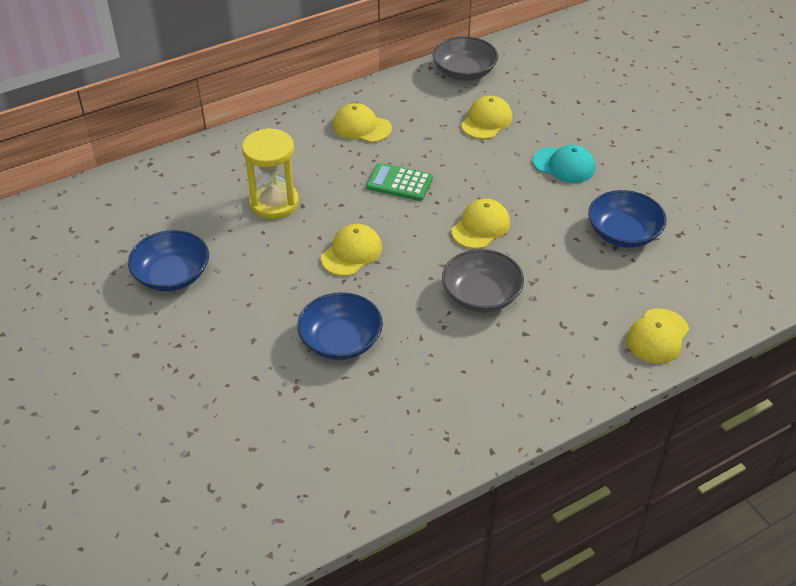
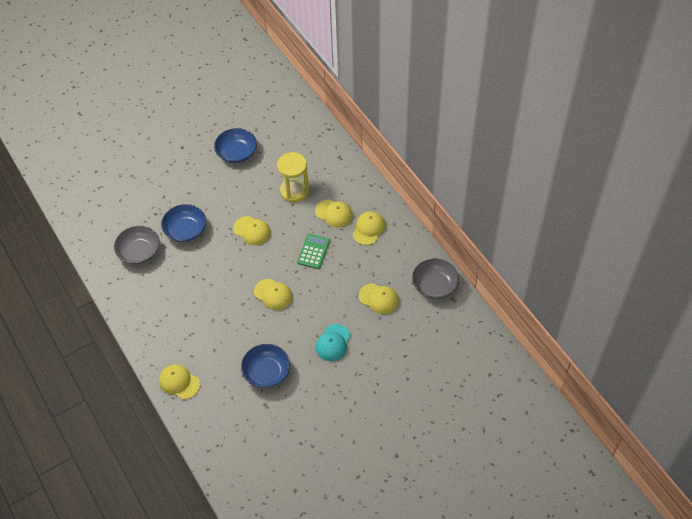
camera: 90 degrees right, 10 degrees up
grey bowl [442,249,524,312] -> grey bowl moved to [114,226,160,264]
none -> yellow cap [315,200,353,228]

